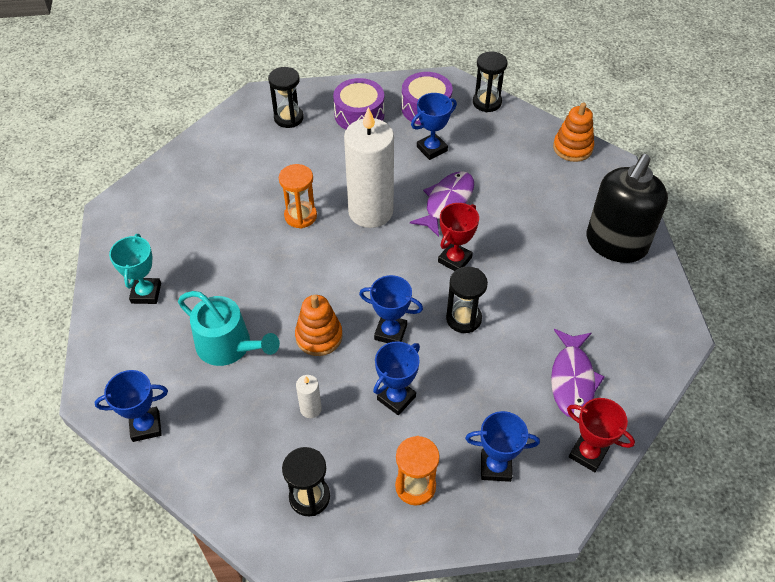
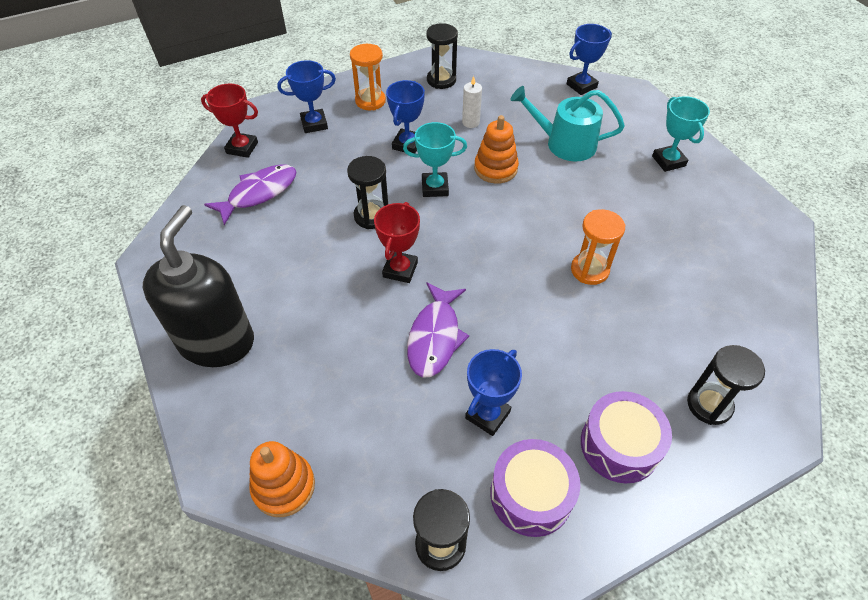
camera: 160 degrees right, 0 degrees up
white candle [344,107,394,228] -> none
blue trophy [359,275,423,343] -> turquoise trophy [403,122,467,197]
purple fish [551,329,605,418] -> purple fish turned 60 degrees clockwise [204,164,297,225]

